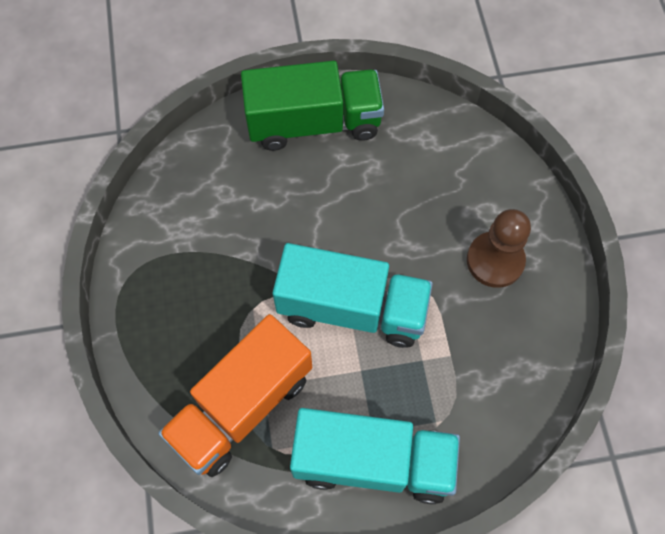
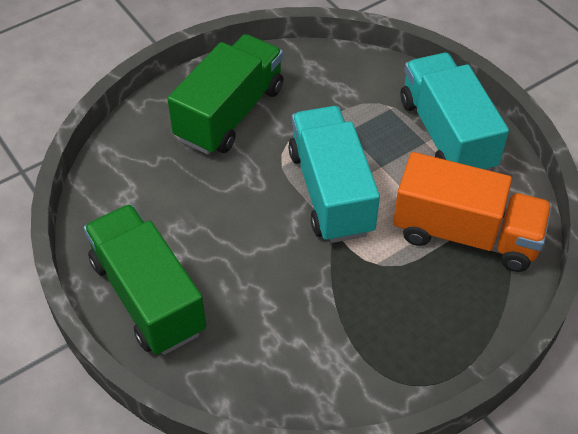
camera: 115 degrees left, 15 degrees down
brown pawn [467,209,531,288] -> green truck [167,34,283,155]

